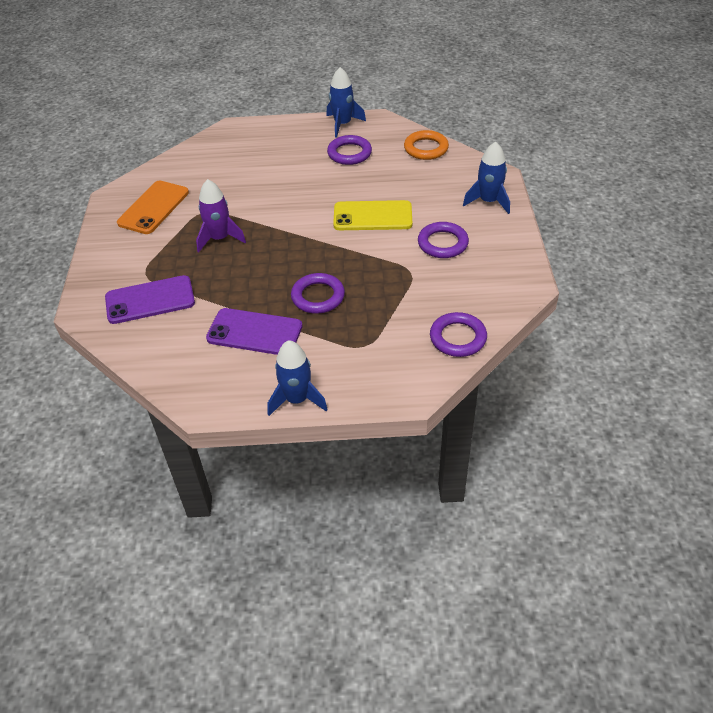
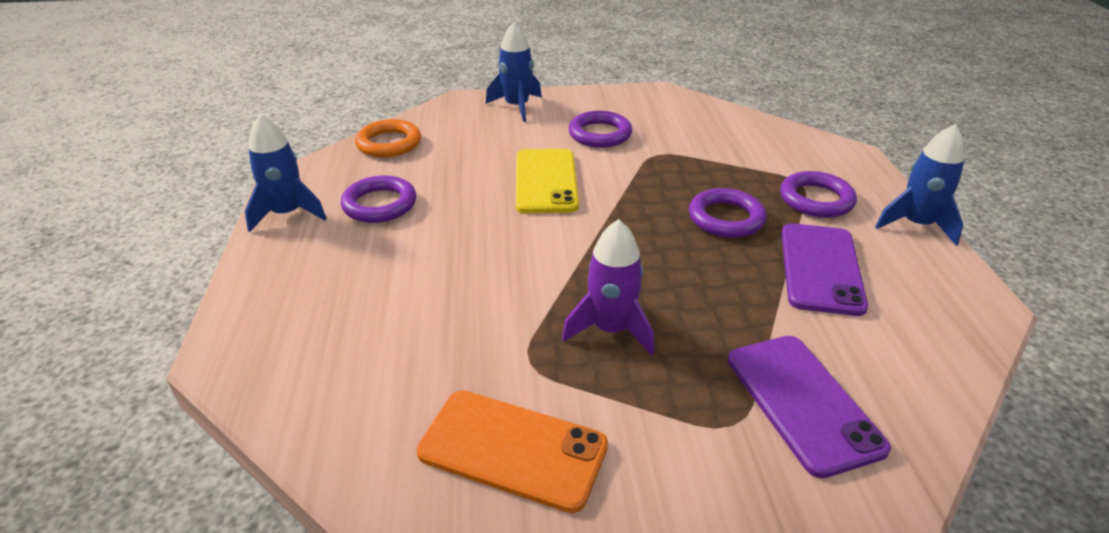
camera: 95 degrees left, 10 degrees down
purple ring [430,312,487,357] -> purple ring moved to [780,171,857,218]

